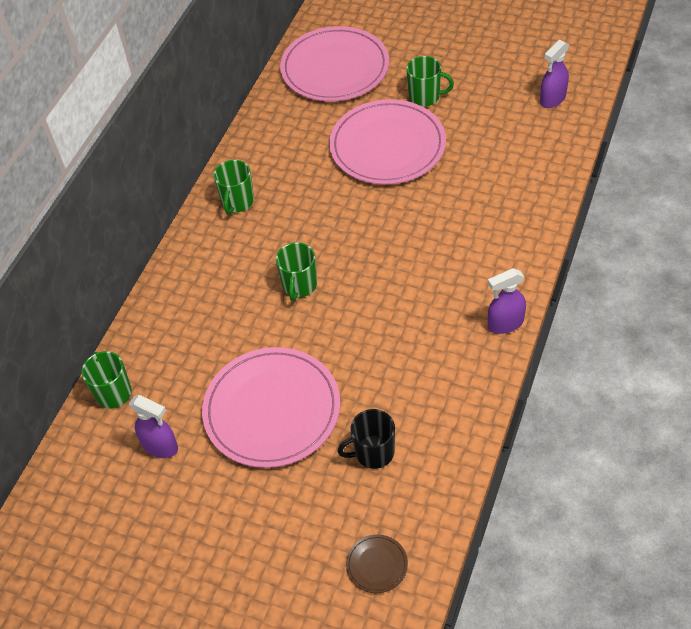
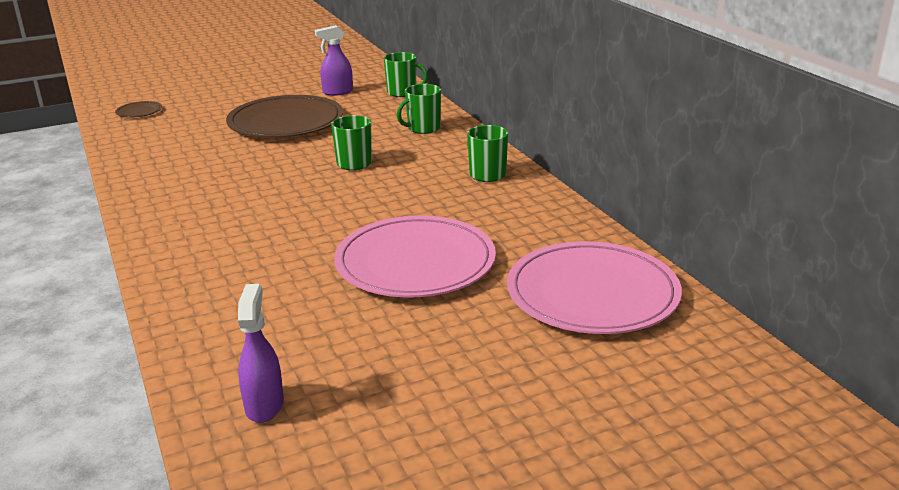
camera: 130 degrees right, 25 degrees down
pink plate [202,347,340,468] -> brown plate [226,95,343,138]
black mug [338,409,395,469] -> none
green mug [406,56,454,107] -> green mug moved to [397,84,441,134]
purple spray bottle [488,268,526,334] -> none

